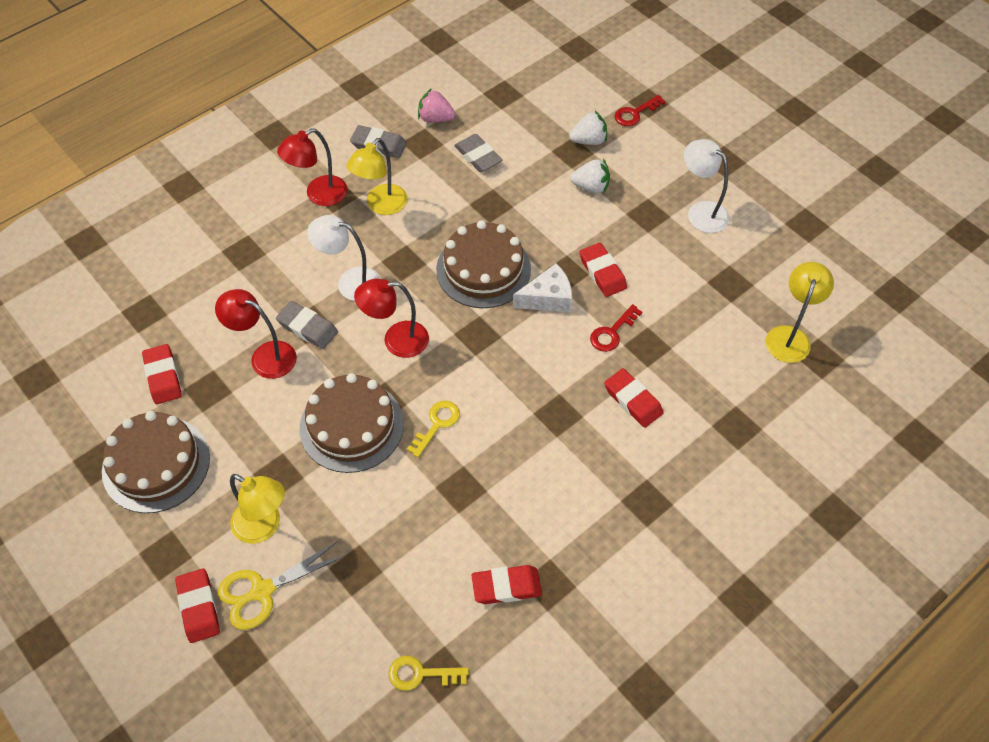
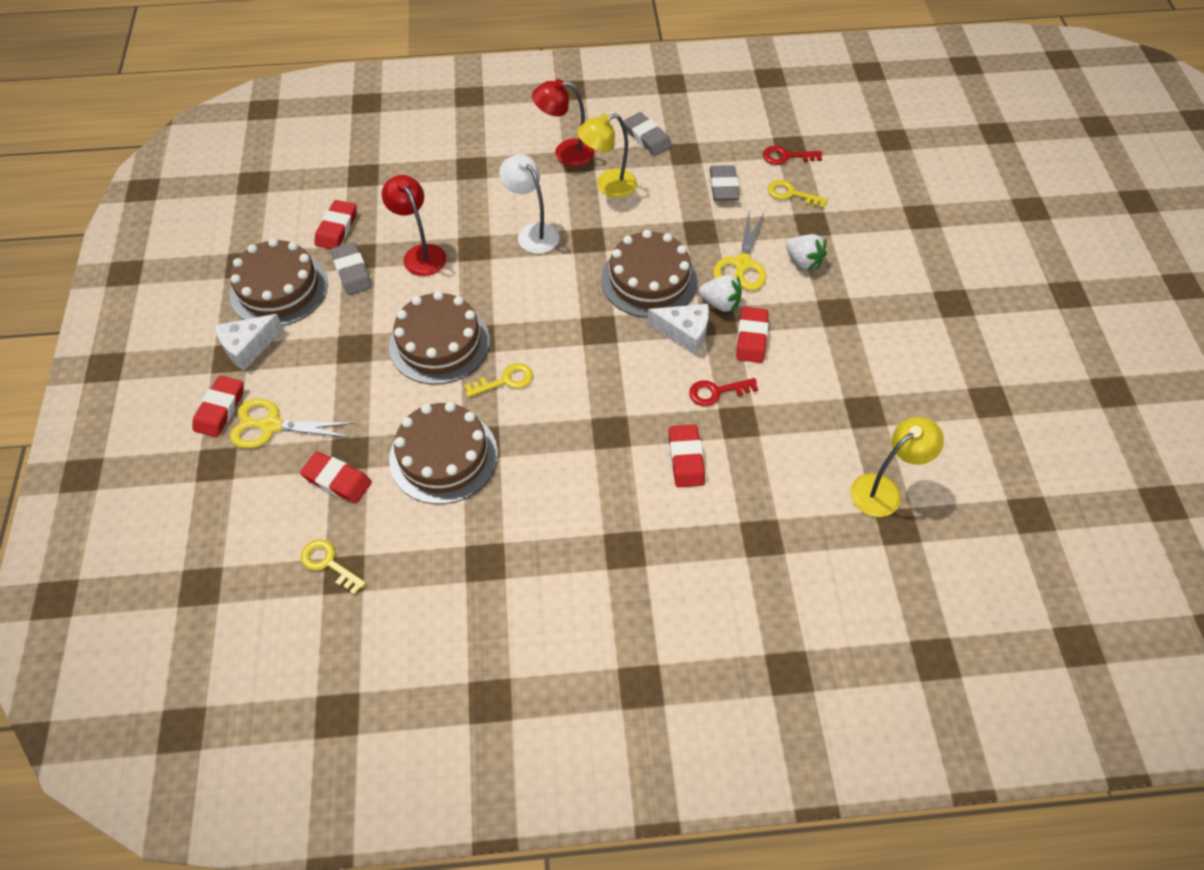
camera: 35 degrees right, 0 degrees up
yellow lamp [230,474,285,544] -> none
grey eraser [276,301,338,349] -> grey eraser moved to [331,242,372,295]
red lamp [354,278,429,358] -> none
pink strawberry [418,88,455,122] -> none
red eraser [471,565,542,604] -> red eraser moved to [300,451,372,504]
white strawberry [569,111,607,145] -> white strawberry moved to [699,275,742,313]
red key [614,95,666,126] -> red key moved to [763,146,822,165]
white lamp [684,139,730,233] -> none
none -> white cheese [215,314,284,371]
none -> brown cake [389,402,498,504]
none -> yellow scissors [713,213,766,291]
none -> yellow key [768,180,828,208]

